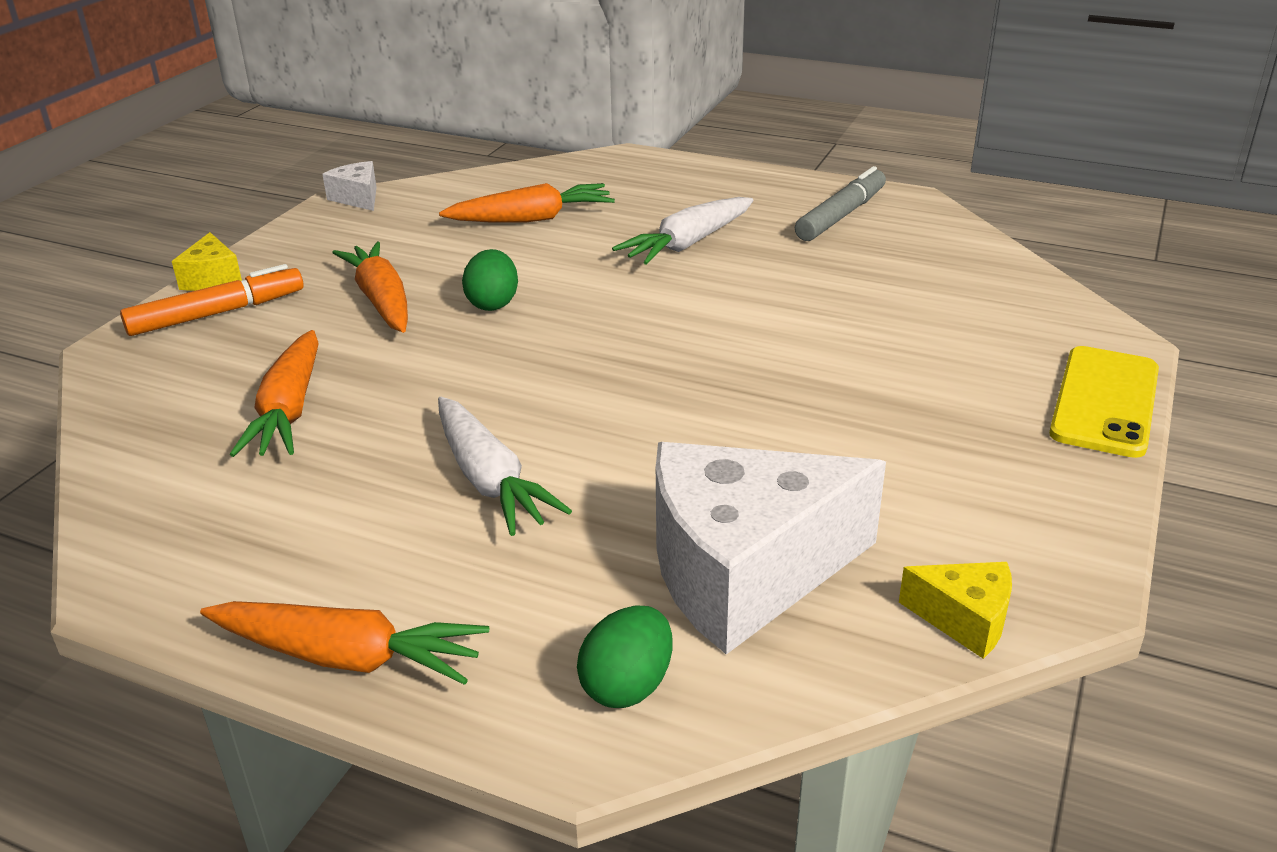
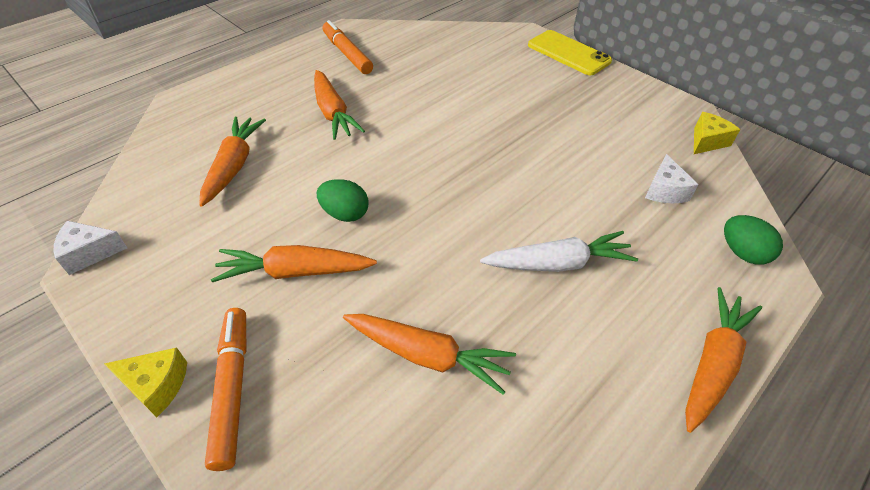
camera: 70 degrees left, 15 degrees up
white carrot [612,197,754,265] -> orange carrot [314,70,365,140]
white cheese [656,442,886,654] -> white cheese [645,154,699,203], size x0.44
grey marker [795,166,886,241] -> orange marker [322,20,373,74]

